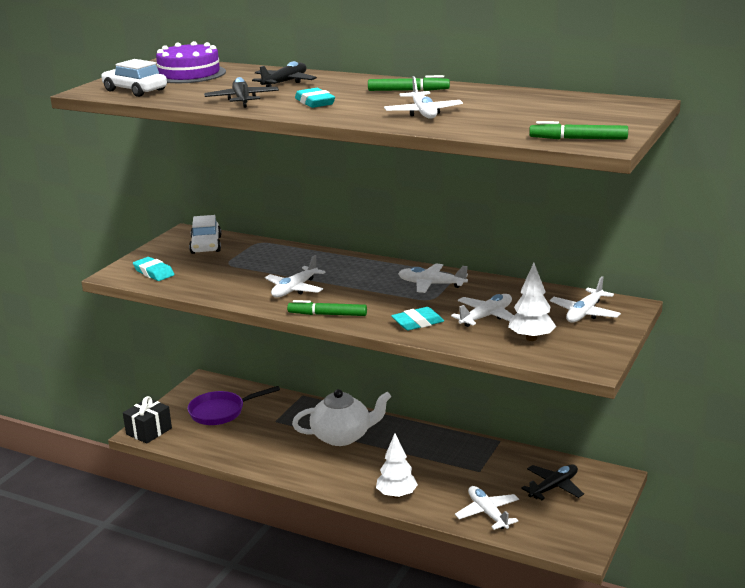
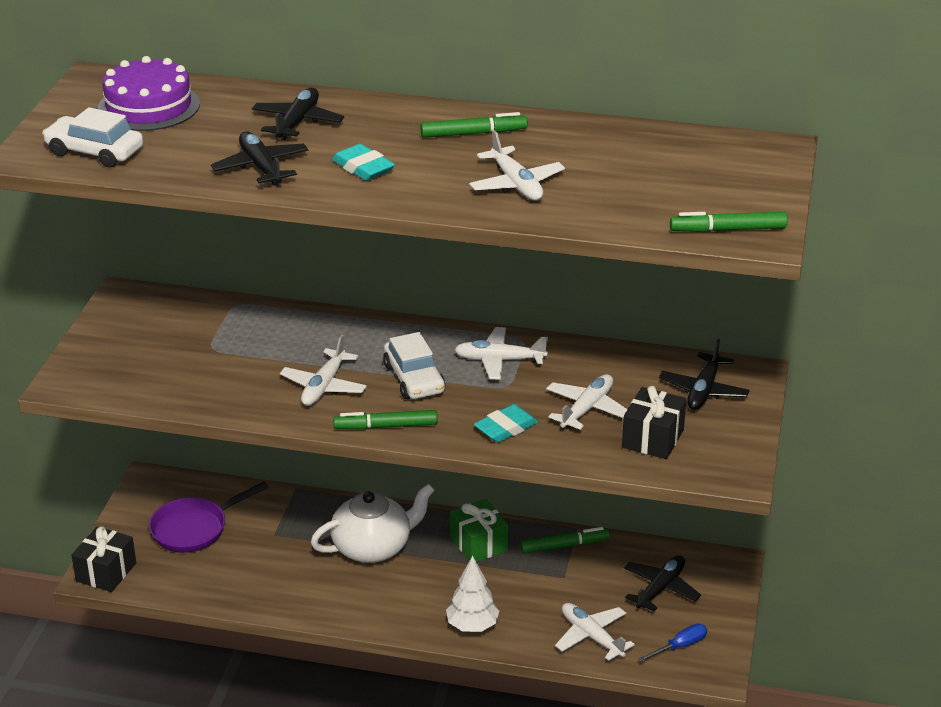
camera: 15 degrees left, 10 degrees up
turquoise eraser [133,257,174,281] -> none
white car [189,215,222,254] -> white car moved to [383,332,445,399]
white tree [508,263,556,341] -> black gift [622,386,687,459]
white plane [550,276,621,323] -> black plane [659,339,750,410]
none -> green gift [450,499,508,562]
none -> green marker [520,527,610,554]
none -> blue screwdriver [638,624,707,662]

